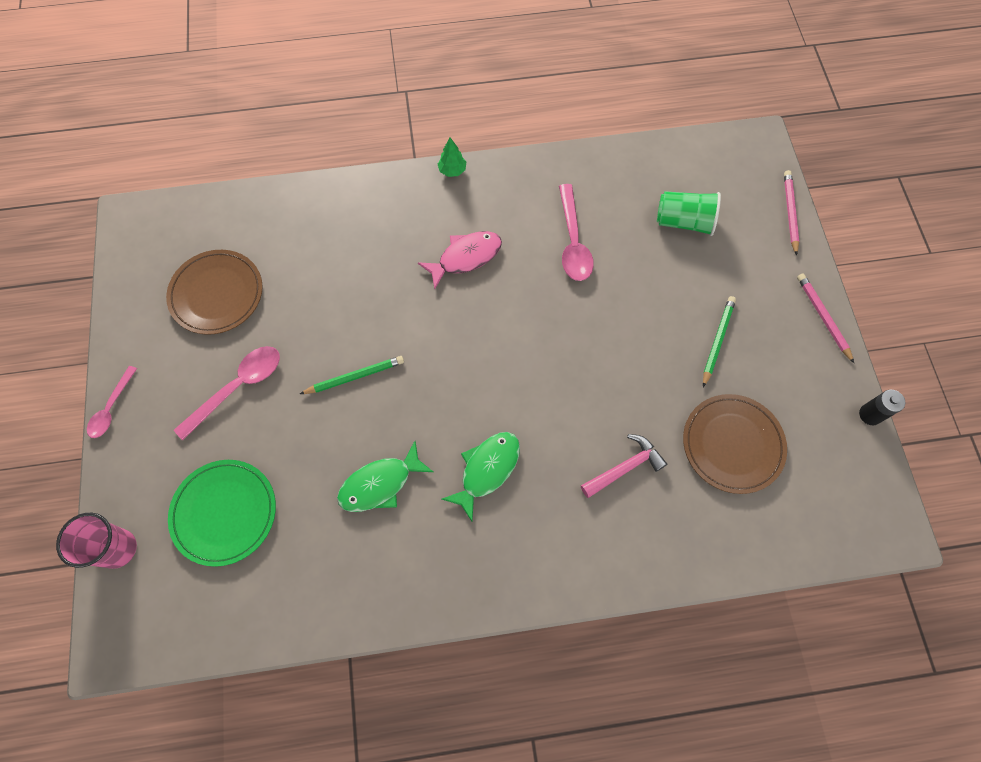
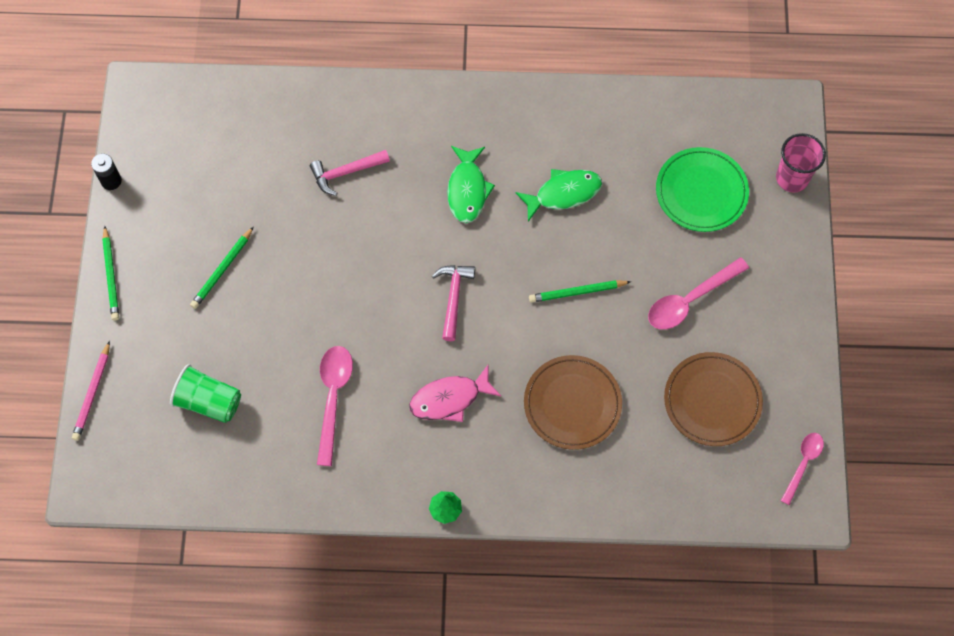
camera: 170 degrees left, 0 degrees up
pink spoon [87,366,137,438] -> pink spoon moved to [781,433,824,505]
green fish [442,432,520,521] -> green fish turned 45 degrees counterclockwise [447,146,495,223]
brown plate [683,394,787,494] -> brown plate moved to [524,355,622,450]
pink pencil [797,274,854,363] -> green pencil [102,226,119,320]
none -> pink hammer [432,265,475,341]

